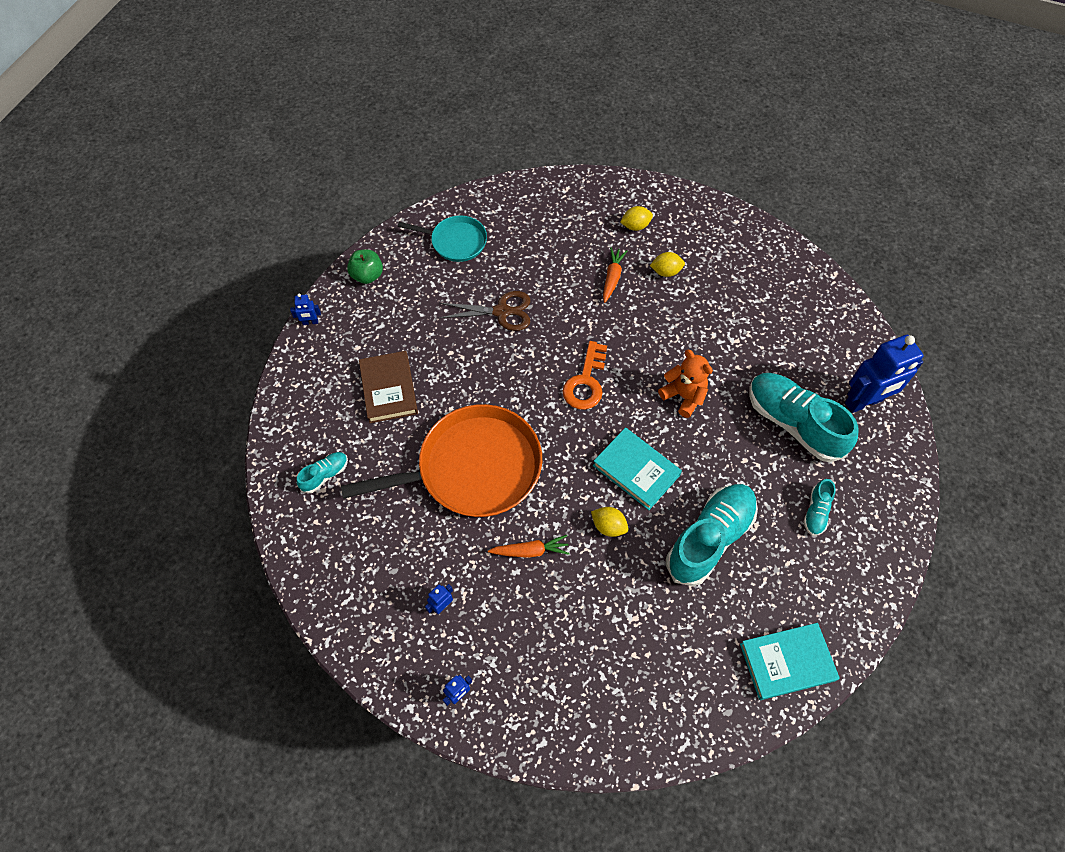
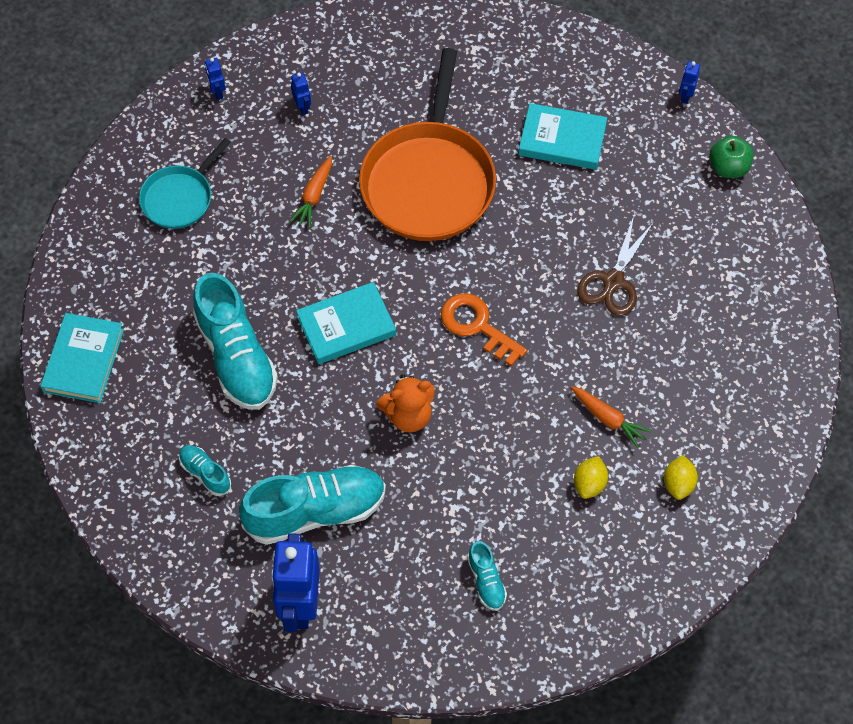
camera: 115 degrees right, 0 degrees up
turquoise shoe [297,452,348,494] -> turquoise shoe moved to [467,541,507,611]
brown book [359,351,418,423] -> turquoise book [518,103,607,170]
turquoise pan [398,216,487,262] -> turquoise pan moved to [139,138,231,229]
yellow lemon [591,507,628,537] -> none

